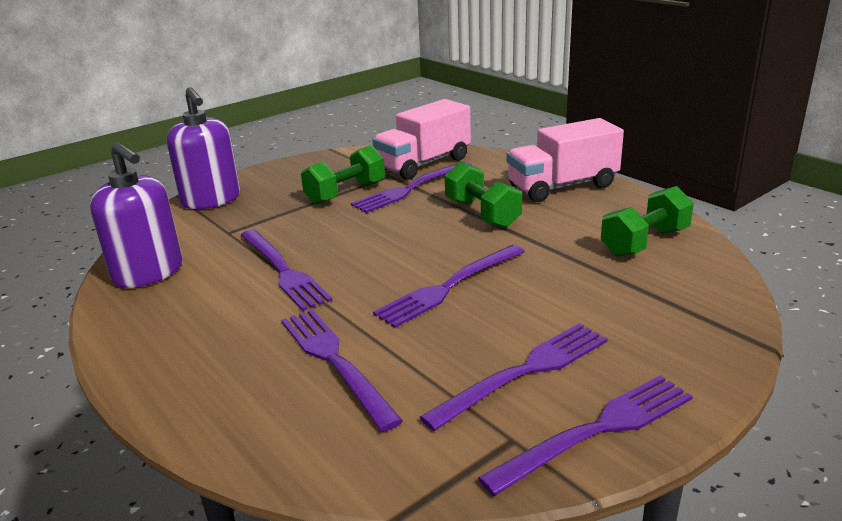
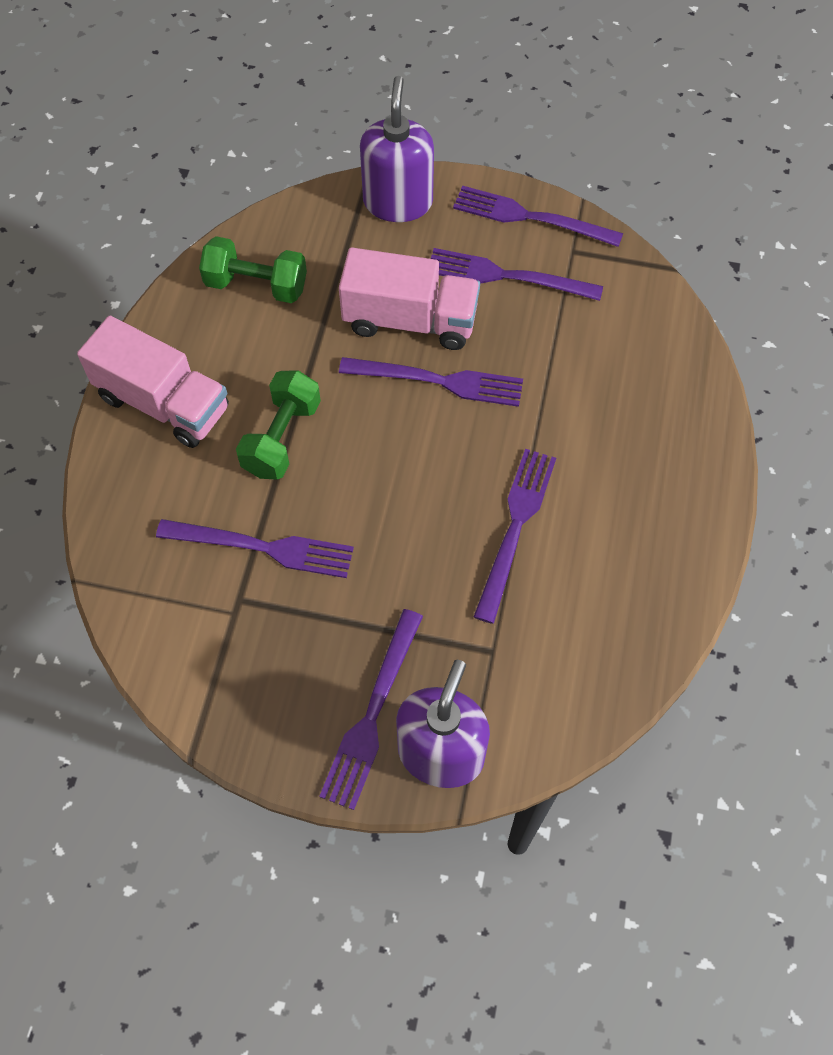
camera: 130 degrees left, 35 degrees up
purple soap dispenser [90,142,183,288] -> purple soap dispenser moved to [360,76,434,222]
purple fork [281,309,403,432] -> purple fork moved to [319,609,423,810]
green dumbbell [301,145,385,205] -> none
pink truck [372,99,471,180] -> pink truck moved to [339,247,480,350]

